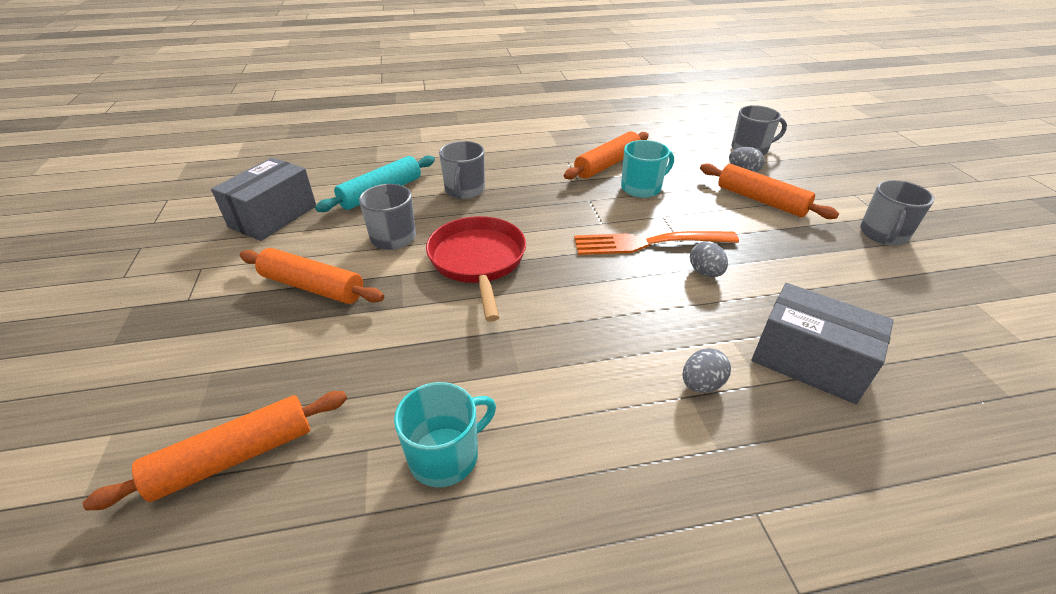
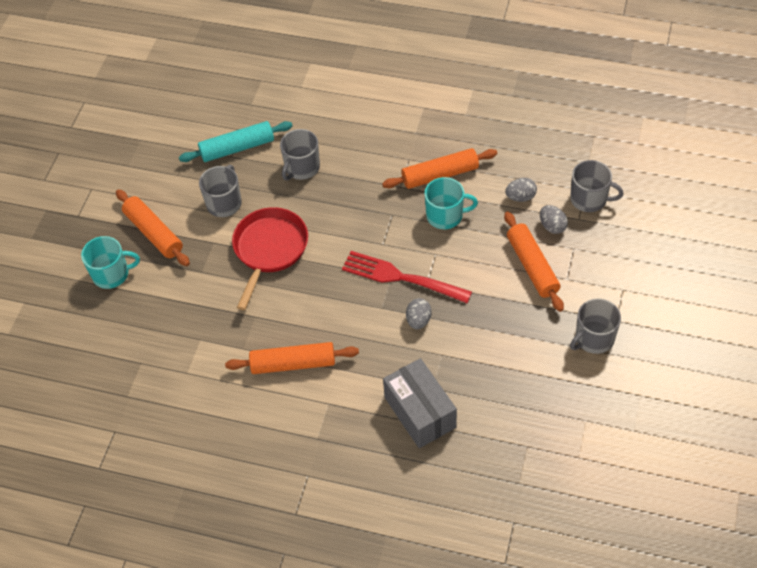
camera: 30 degrees right, 15 degrees up
orange rolling pin [82,391,347,510] -> orange rolling pin moved to [225,342,359,374]
grey box [211,158,316,241] -> none
turquoise mug [394,382,496,487] -> turquoise mug moved to [81,236,140,289]
orange fork [574,231,739,255] -> red fork [342,251,472,303]
grey egg [683,348,731,393] -> grey egg moved to [505,178,537,202]

